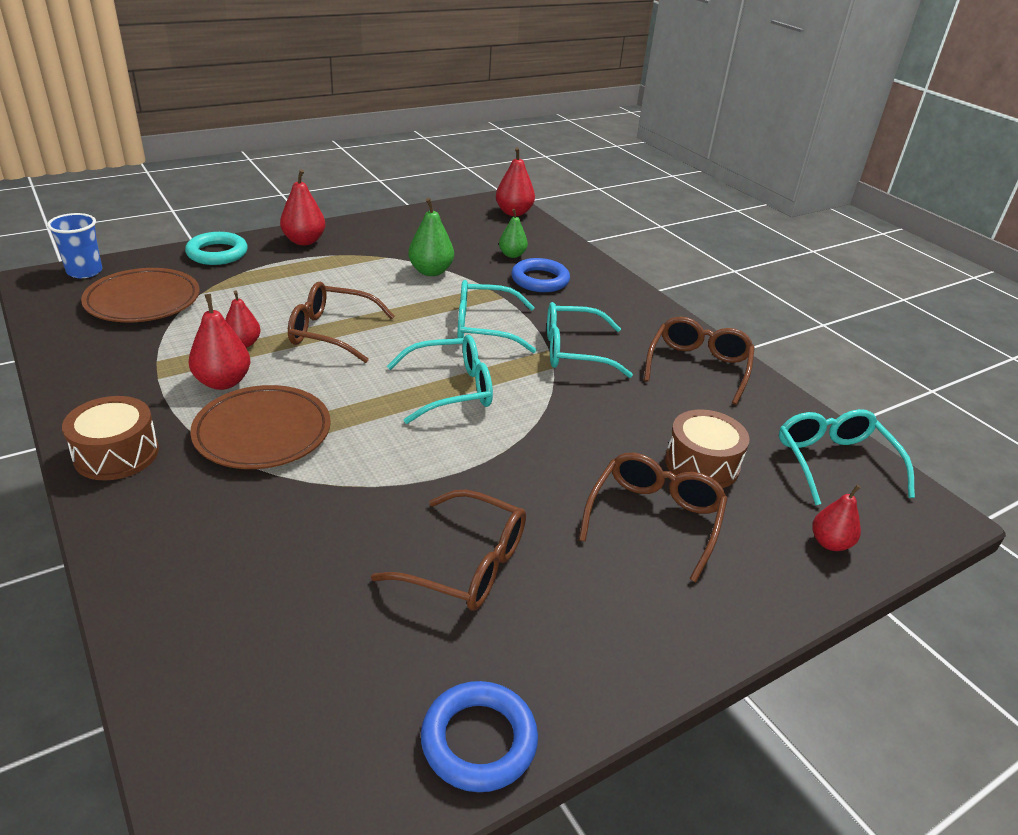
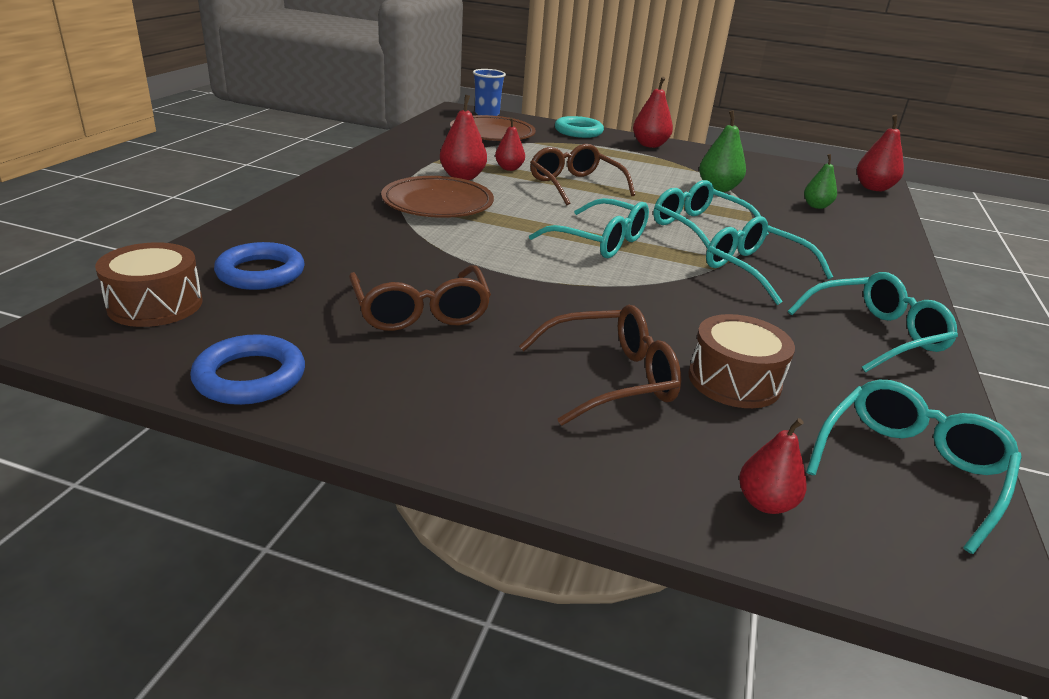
camera: 50 degrees right, 5 degrees down
brown drum [62,396,159,480] -> brown drum moved to [95,242,202,327]
blue ring [511,258,570,292] -> blue ring moved to [214,242,305,290]
brown glasses [644,317,755,405] -> turquoise glasses [788,272,958,373]

